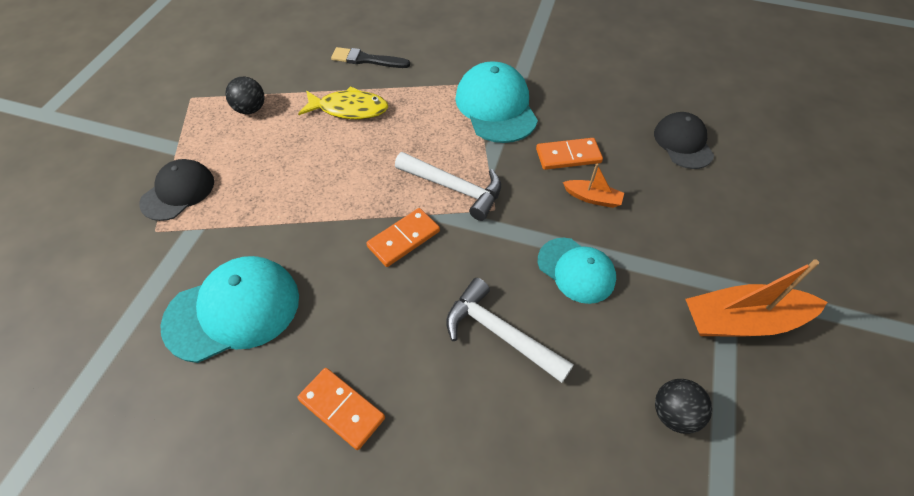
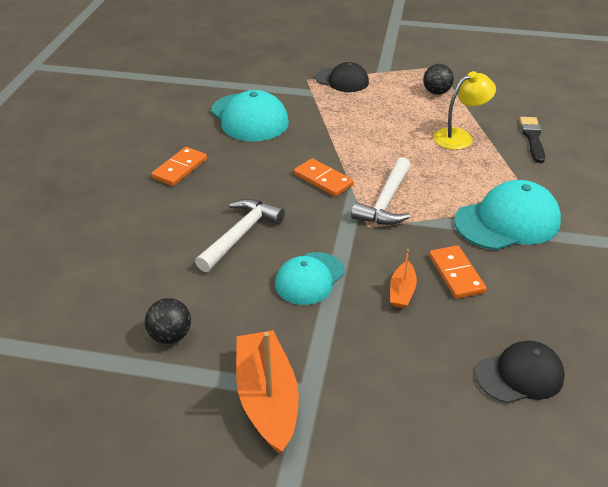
camera: 85 degrees right, 15 degrees down
yellow fish [298,86,388,119] -> yellow lamp [434,71,496,150]

